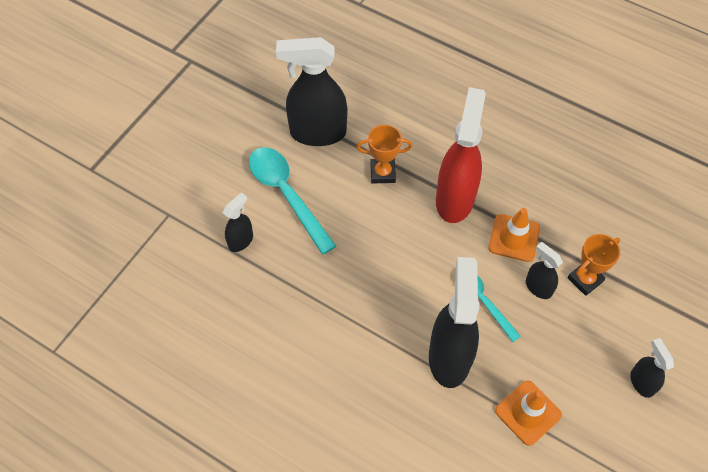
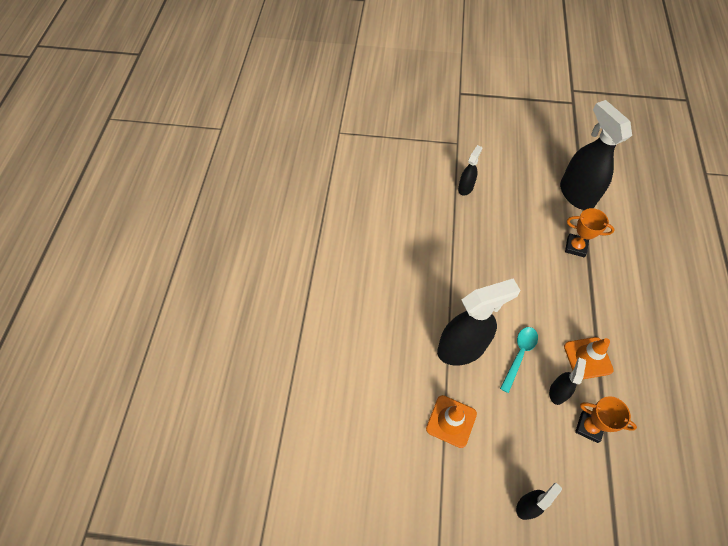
camera: 65 degrees right, 0 degrees up
black spray bottle [223,192,253,252] -> black spray bottle turned 75 degrees counterclockwise [458,145,482,196]
turquoise spoon [249,147,336,255] -> none
orange trophy [356,125,412,183] -> orange trophy turned 45 degrees counterclockwise [565,208,615,257]
red spray bottle [436,87,486,223] -> none

